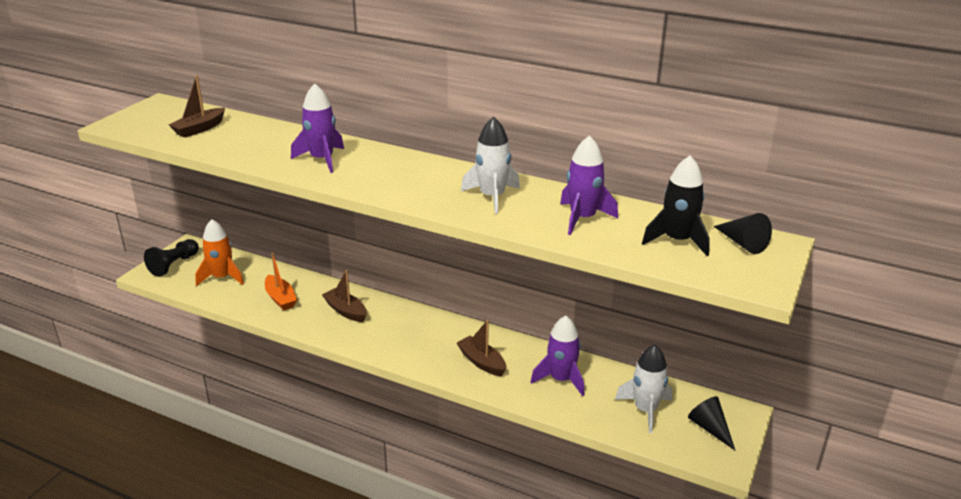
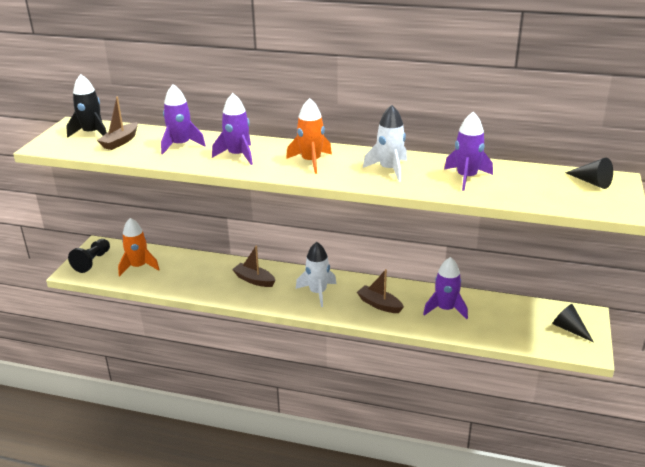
camera: 10 degrees left, 0 degrees up
orange boat [265,252,297,310] -> none
white rocket [615,344,672,433] -> white rocket moved to [296,242,337,307]
black rocket [642,155,710,256] -> black rocket moved to [66,74,107,138]
none -> purple rocket [161,84,206,155]
none -> orange rocket [286,98,332,174]

